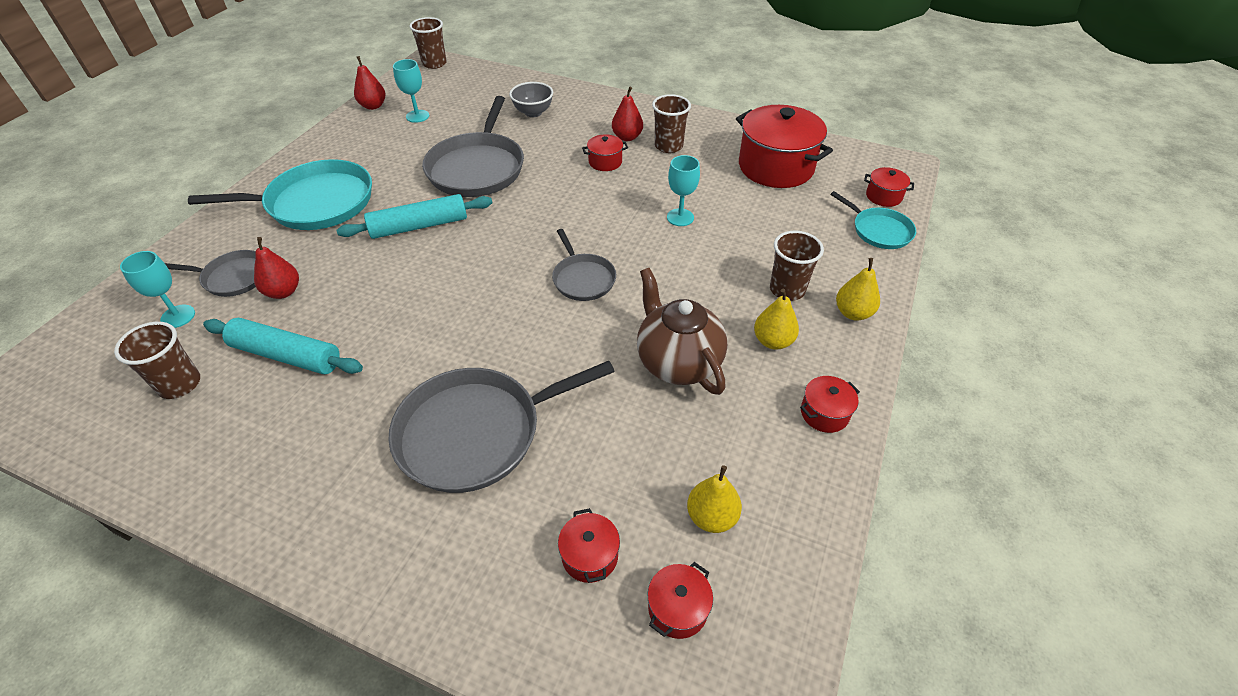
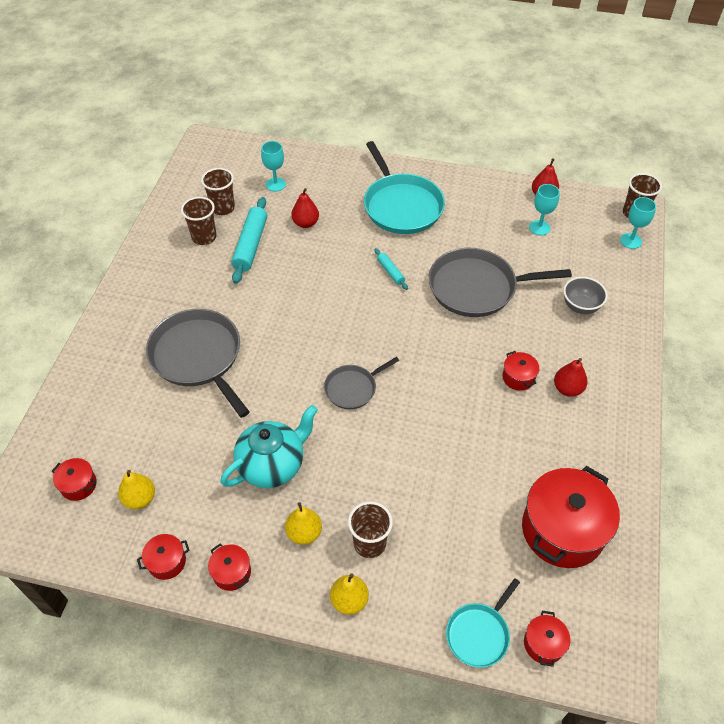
camera: 80 degrees right, 5 degrees up
grey pan [165,250,256,297] -> none
turquoise rolling pin [336,194,492,239] -> turquoise rolling pin [374,248,408,290], size x0.51
red pot [558,508,620,583] -> red pot moved to [137,534,190,580]
brown teapot [637,268,727,395] -> turquoise teapot [220,405,318,488]
brown cup [652,94,691,153] -> brown cup moved to [181,197,217,245]
turquoise goblet [667,155,700,226] -> turquoise goblet moved to [620,197,656,249]

